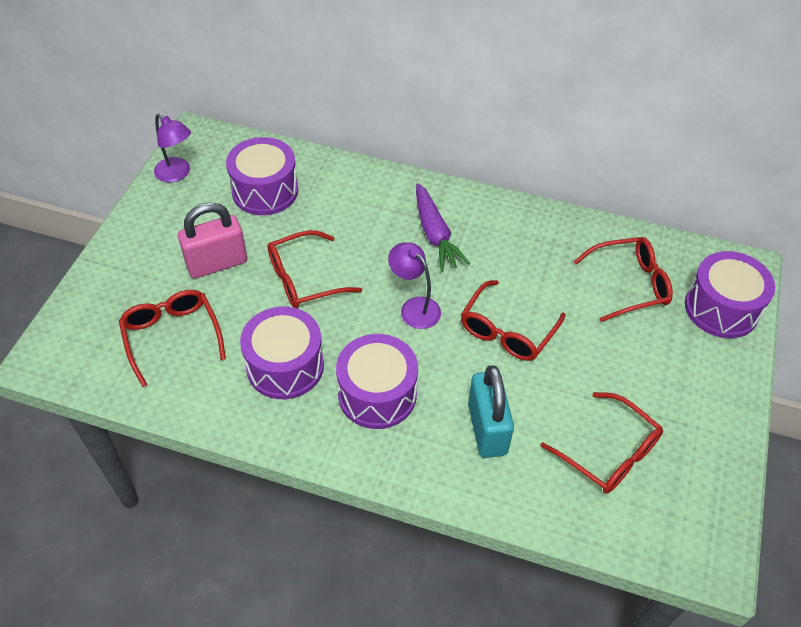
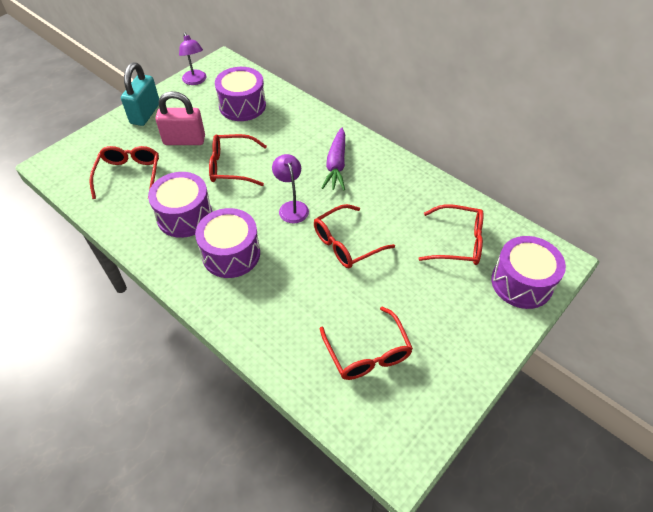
camera: 25 degrees right, 0 degrees up
turquoise padlock [468,365,514,458] -> turquoise padlock moved to [121,62,159,126]

